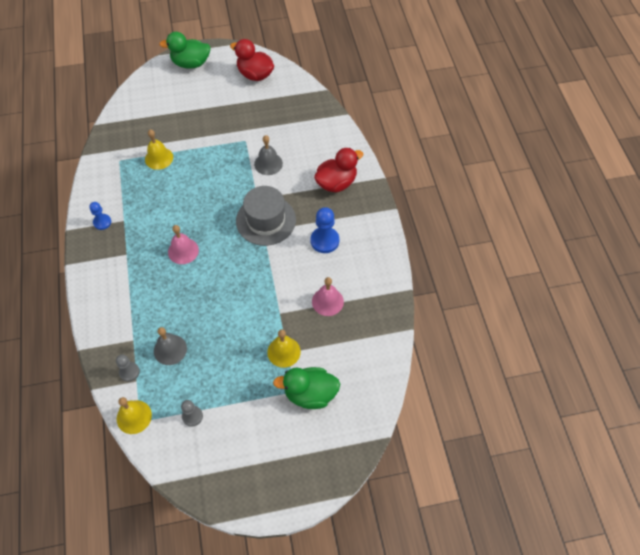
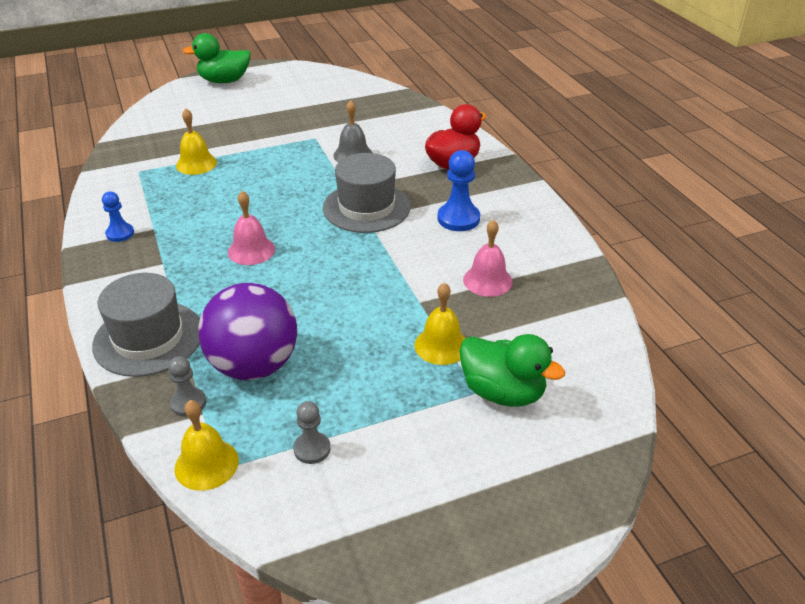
camera: 10 degrees left, 20 degrees down
grey bell [154,327,187,365] -> purple ball [198,283,297,380]
red duck [230,39,274,81] -> none
green duck [273,367,340,409] -> green duck turned 135 degrees counterclockwise [459,334,565,407]
none -> grey hat [92,273,200,377]

